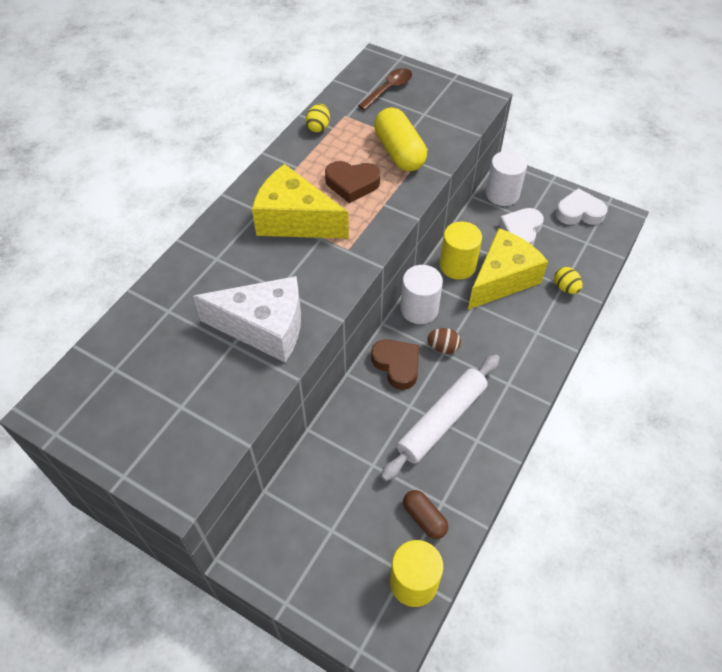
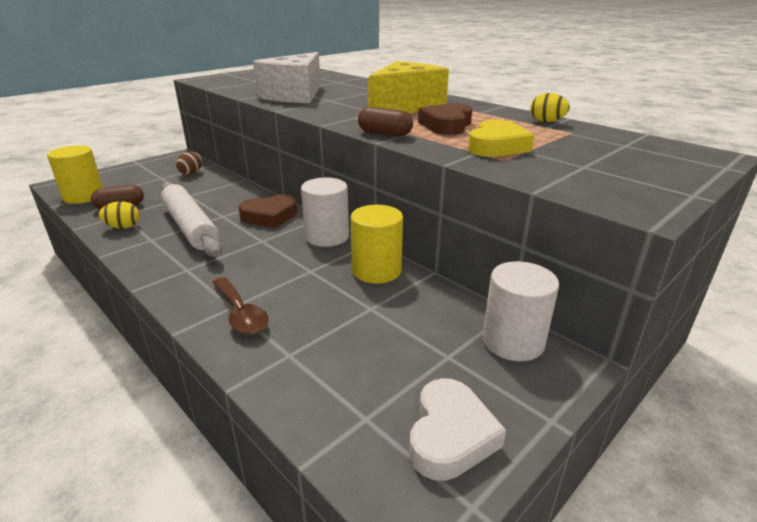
camera: 105 degrees right, 25 degrees down
brown spoon [358,68,412,110] -> brown spoon moved to [213,277,269,334]
yellow capsule [374,107,427,172] -> yellow heart [468,120,534,157]
brown egg [427,328,461,354] -> brown egg moved to [176,152,203,175]
yellow cheese [468,228,548,310] -> none
white heart [499,208,544,245] -> none
yellow egg [554,267,583,294] -> yellow egg moved to [99,201,140,229]
none -> brown capsule [358,107,413,137]

